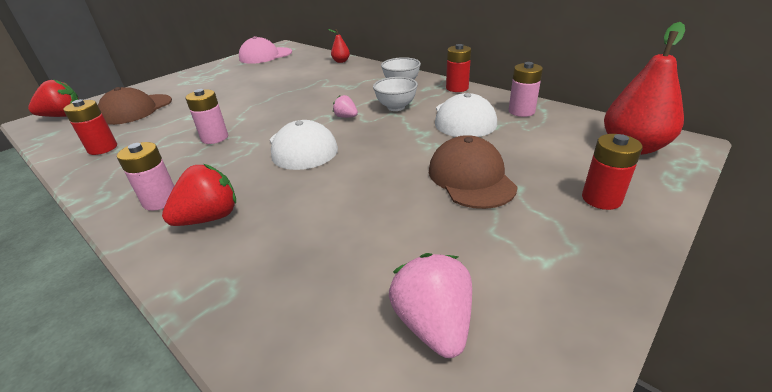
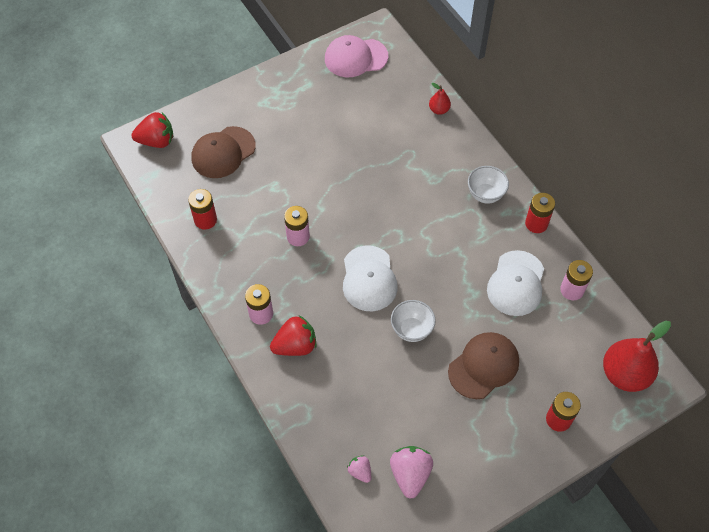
camera: 15 degrees right, 25 degrees up
pink strawberry [333,95,358,118] -> pink strawberry moved to [347,455,371,483]
white bowl [373,77,418,111] -> white bowl moved to [391,300,436,342]
brown cap [429,135,518,209] -> brown cap turned 45 degrees clockwise [448,332,519,399]

